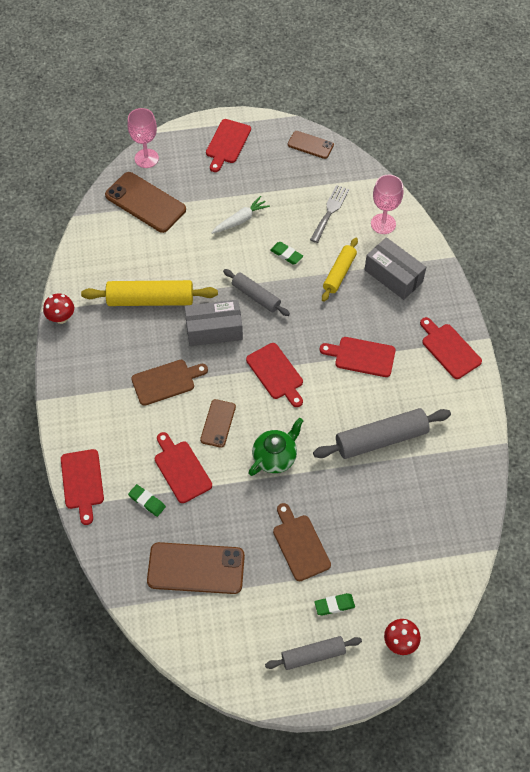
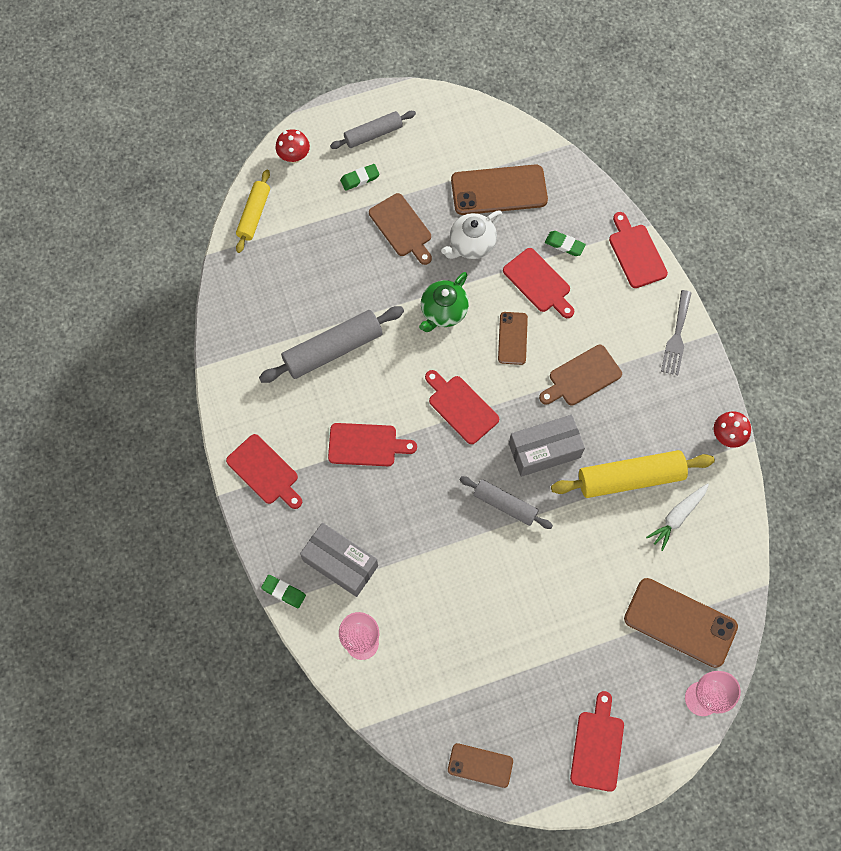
camera: 170 degrees right, 10 degrees up
white carrot [211,196,270,234] -> white carrot moved to [646,483,709,551]
green eraser [270,242,303,265] -> green eraser moved to [261,575,306,608]
grey fork [310,185,349,243] -> grey fork moved to [661,290,691,376]
yellow rolling pin [322,238,358,302] -> yellow rolling pin moved to [236,169,270,253]
none -> white teapot [441,210,502,259]

